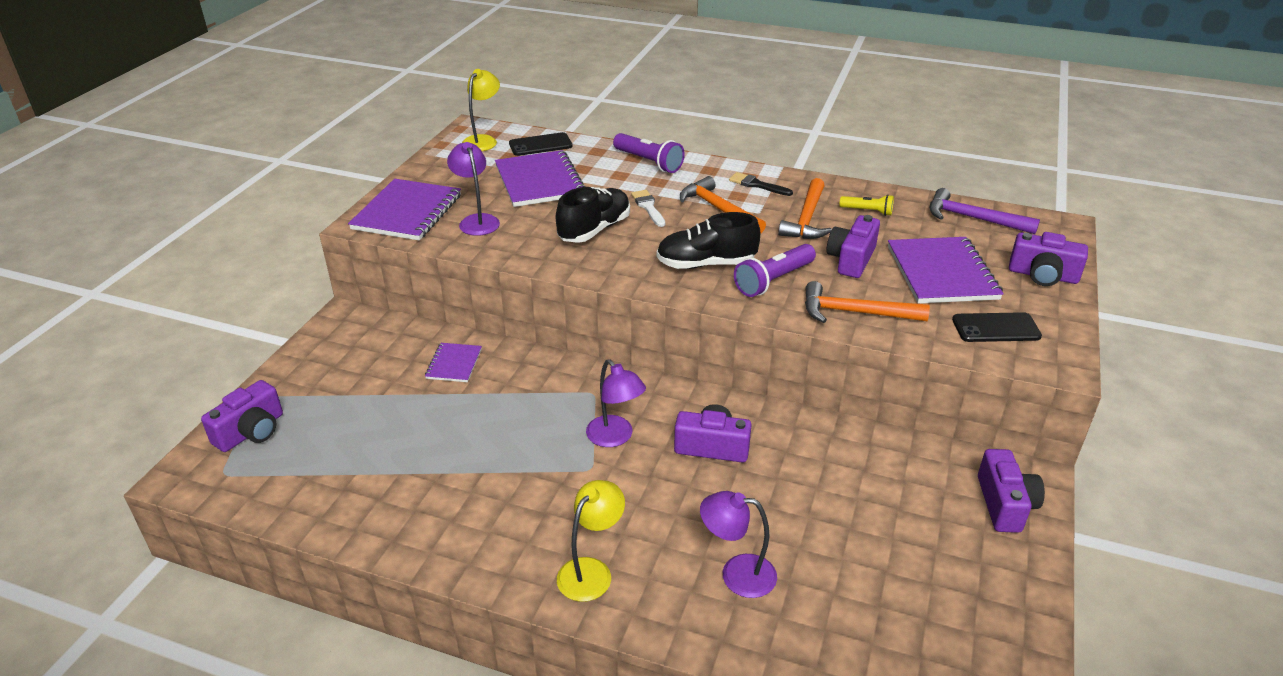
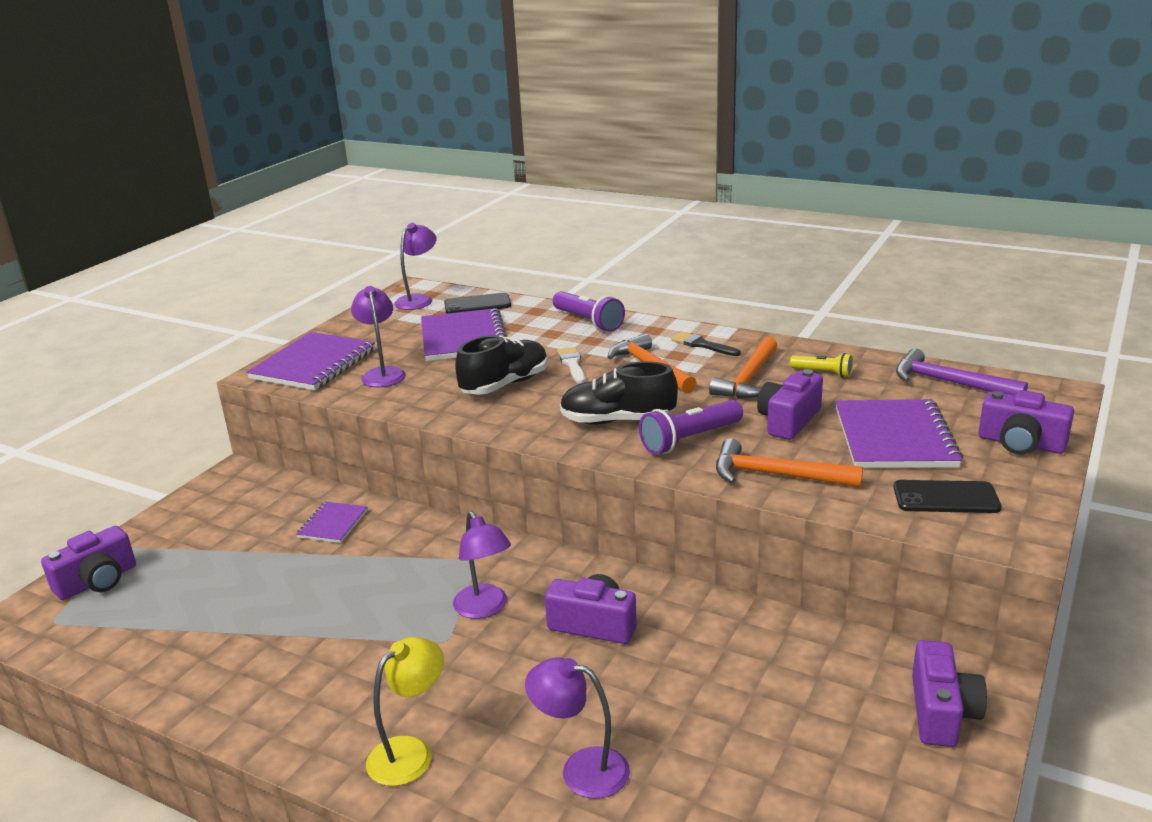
camera: 10 degrees right, 10 degrees down
yellow lamp [462,69,500,151] -> purple lamp [394,223,437,310]

